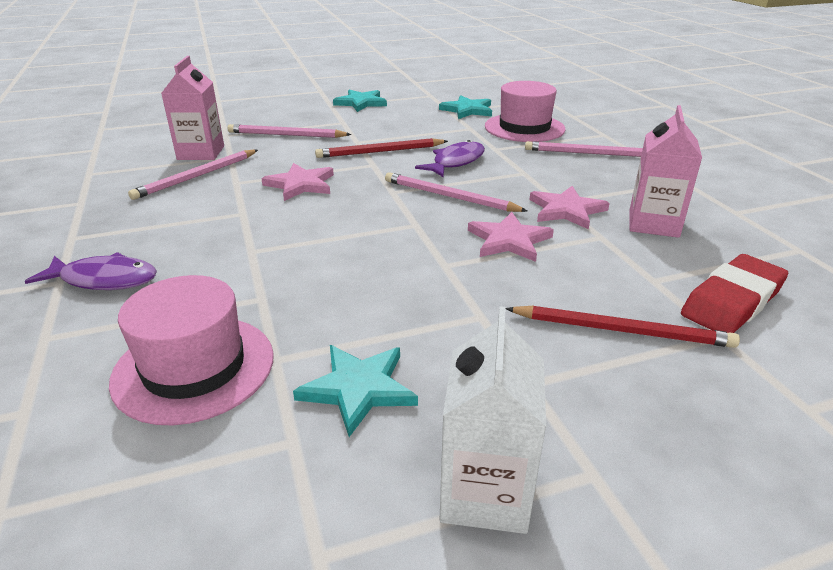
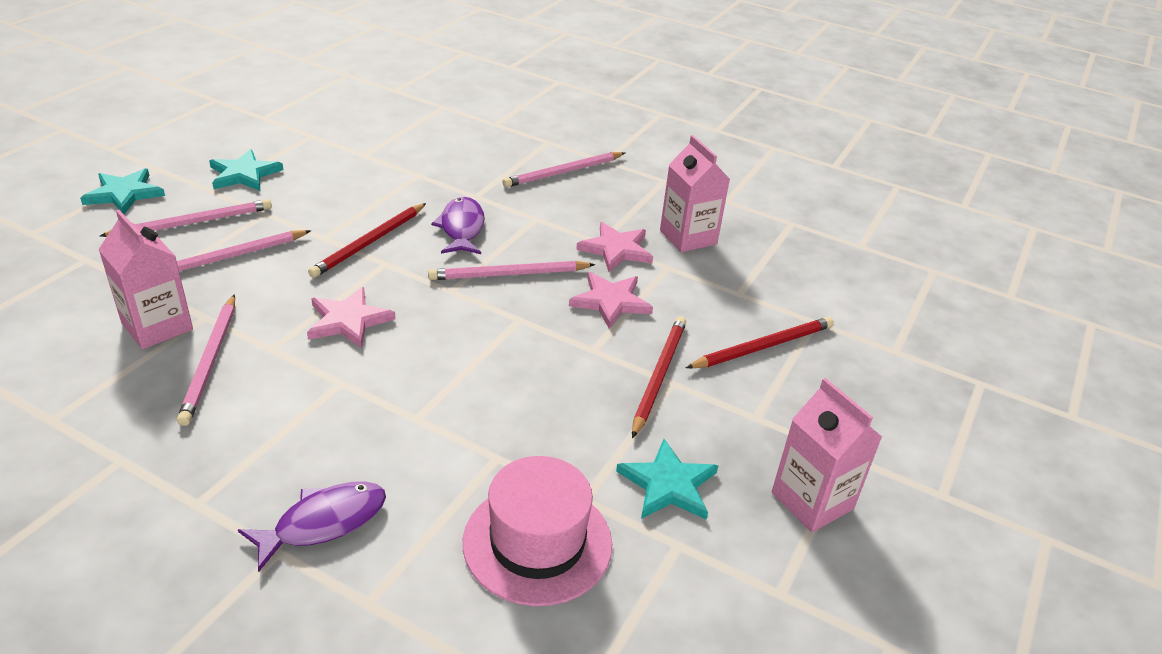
camera: 45 degrees left, 5 degrees up
turquoise star [439,95,492,119] -> turquoise star moved to [80,169,165,214]
white carton [440,306,546,534] -> pink carton [772,378,882,532]
pink hat [485,81,566,142] -> none
red eraser [681,254,788,333] -> none
none -> pink pencil [100,199,272,237]
none -> red pencil [632,316,686,438]

